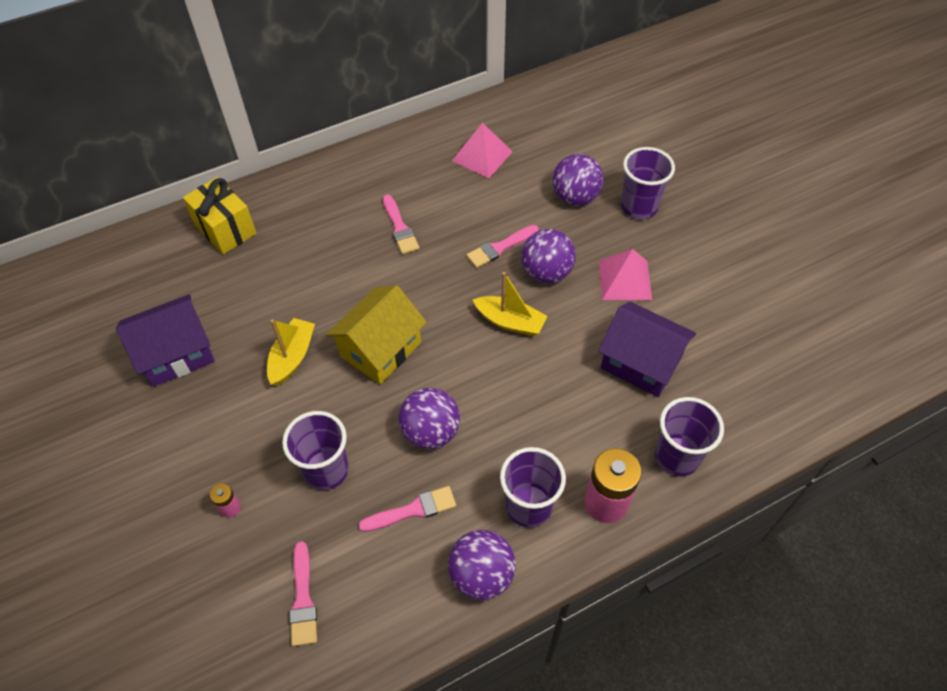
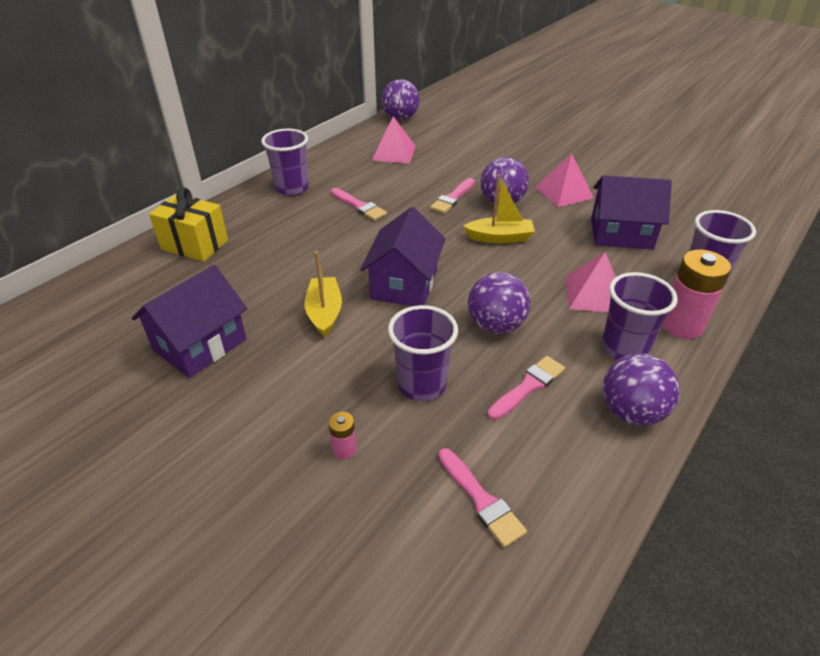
camera: 25 degrees left, 15 degrees down
yellow house [326,285,427,384] -> purple house [360,207,445,306]
purple ball [552,154,604,206] -> purple ball moved to [381,79,420,120]
purple cup [621,147,675,219] -> purple cup moved to [261,129,309,196]
none -> pink pyramid [566,252,616,312]

